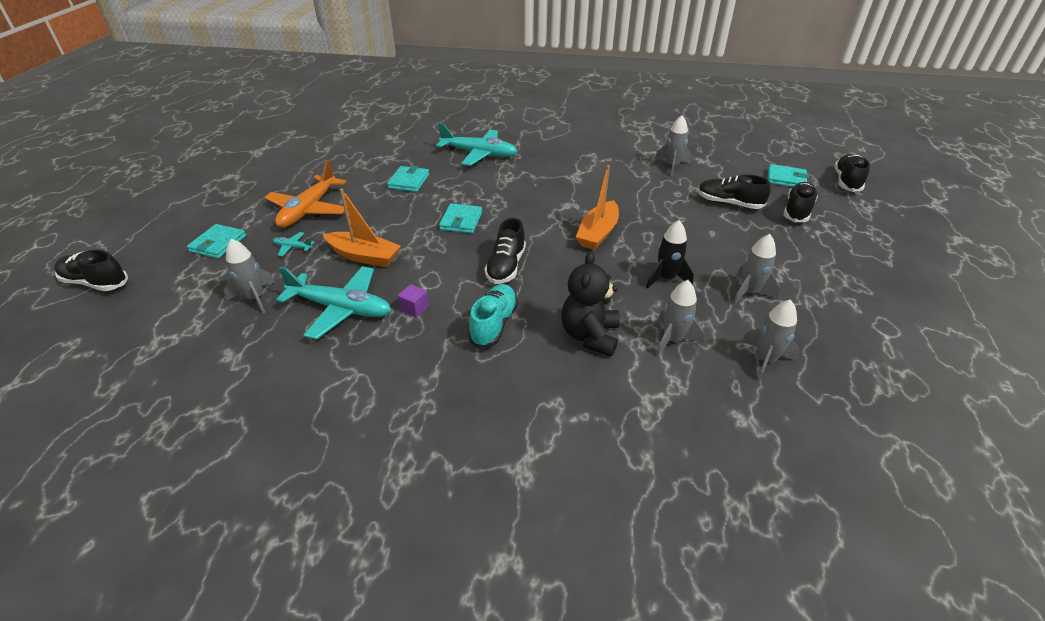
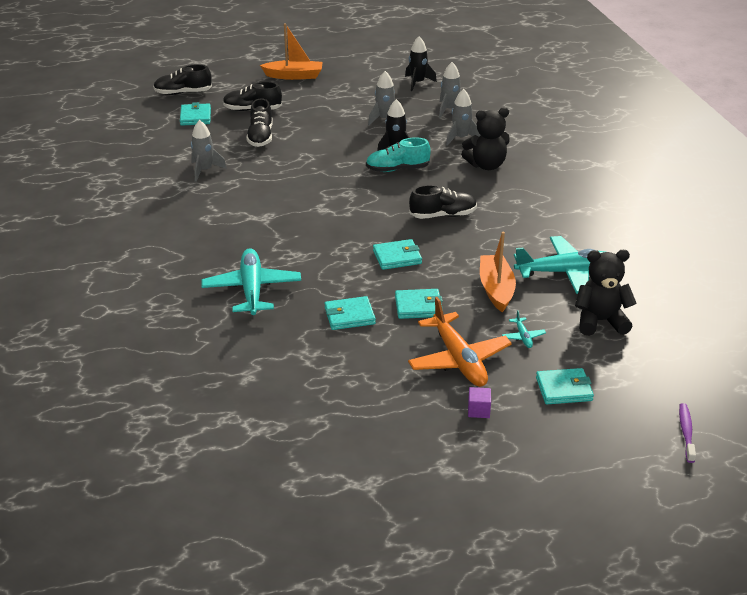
camera: 115 degrees left, 5 degrees down
black shoe [54,250,128,291] -> purple toothbrush [679,403,696,463]
grey rocket [224,239,275,314] -> black teddy bear [575,250,637,336]
orange plane [264,160,346,228] -> orange plane turned 75 degrees clockwise [408,297,512,387]
turquoise plane [276,266,391,340] -> turquoise plane turned 90 degrees clockwise [514,236,605,294]
purple cube [398,284,429,318] -> purple cube moved to [468,387,491,418]
turquoise shoe [468,284,518,348] -> turquoise shoe moved to [366,137,431,172]
orange boat [576,165,619,250] -> orange boat moved to [260,23,322,80]
none -> turquoise wallet [395,289,443,319]
none -> black rocket [405,36,437,91]

